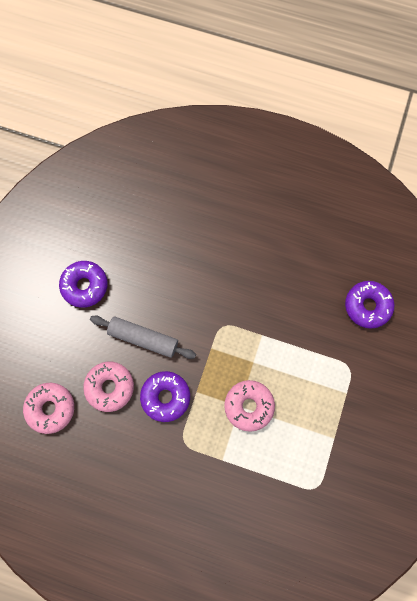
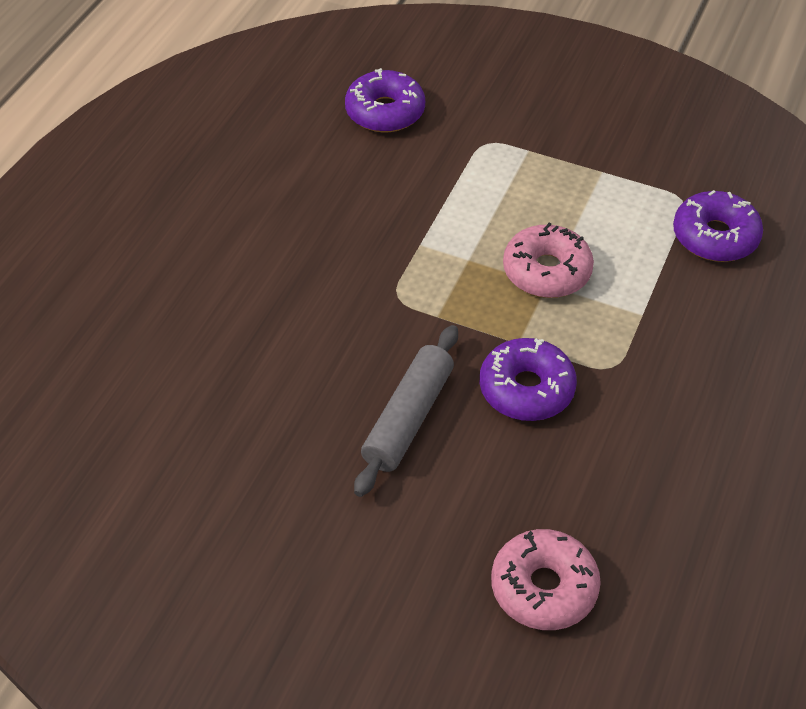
camera: 85 degrees left, 25 degrees down
purple donut [59,261,108,308] -> purple donut moved to [673,190,763,262]
pink donut [83,362,134,412] -> none

